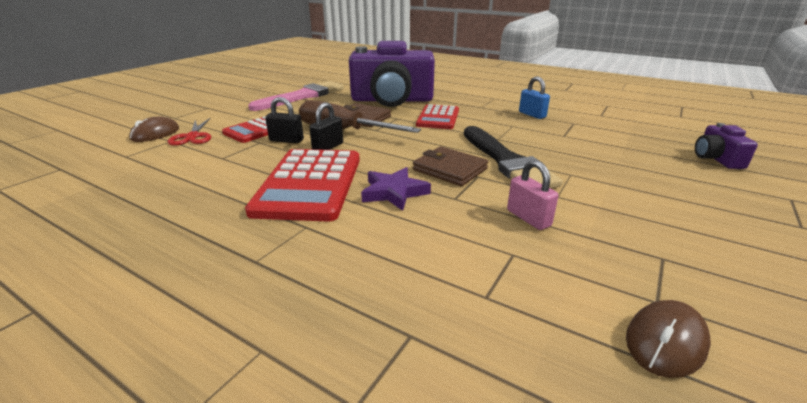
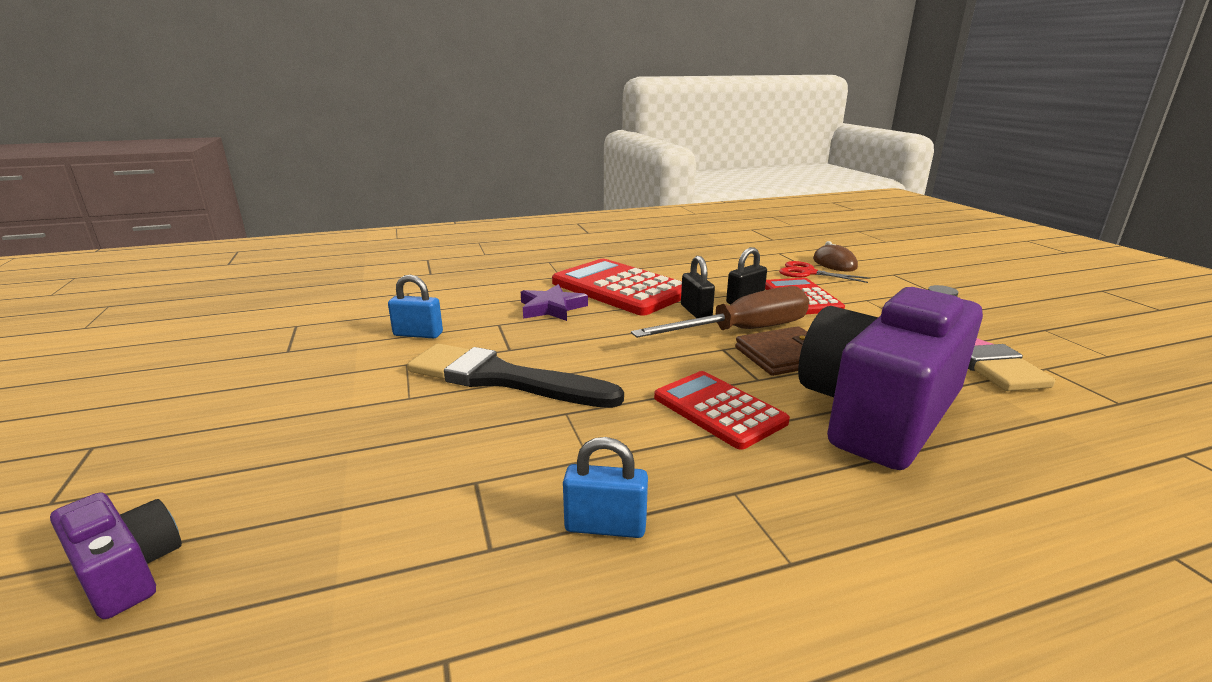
camera: 130 degrees right, 5 degrees down
brown wallet [413,146,488,186] -> none
pink padlock [507,160,558,230] -> blue padlock [388,275,443,338]
brown mouse [626,300,711,378] -> none

